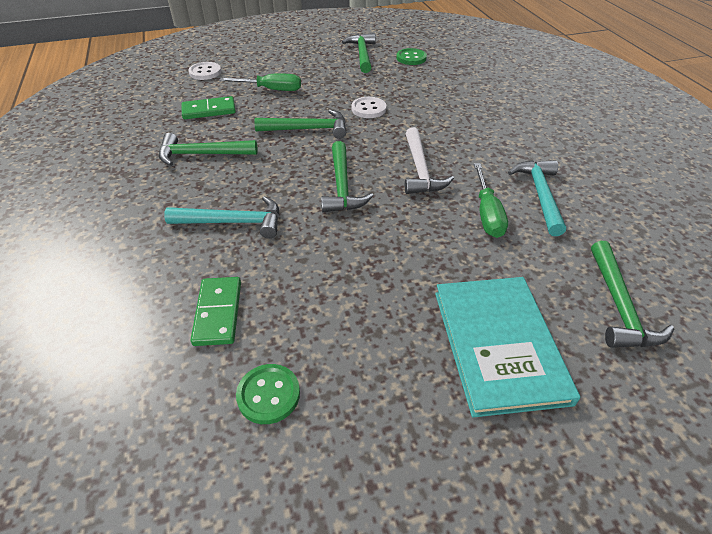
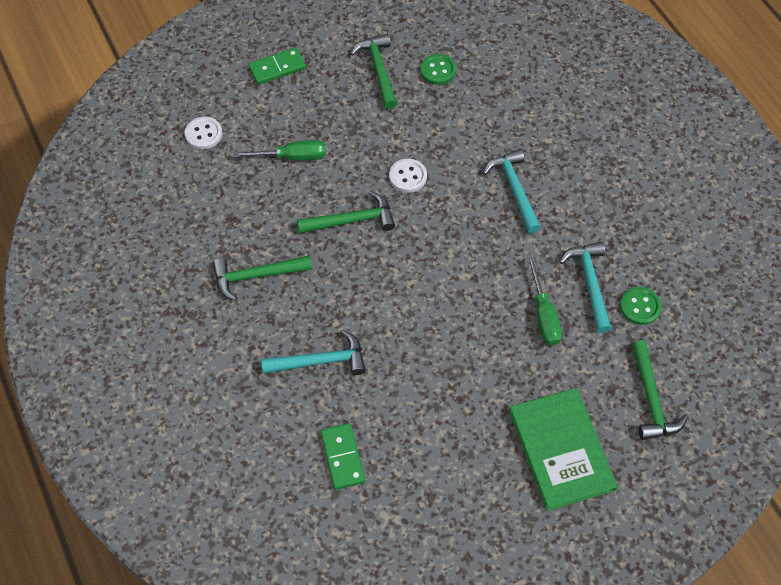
camera: 10 degrees left, 15 degrees up
green domino [182,96,236,119] -> green domino moved to [248,48,306,85]
green button [236,364,300,424] -> green button moved to [620,287,662,325]
green hammer [321,141,374,212] -> none
white hammer [405,127,454,194] -> none
turquoise book [435,277,580,417] -> green book [509,388,618,511]
none -> turquoise hammer [483,149,541,233]

